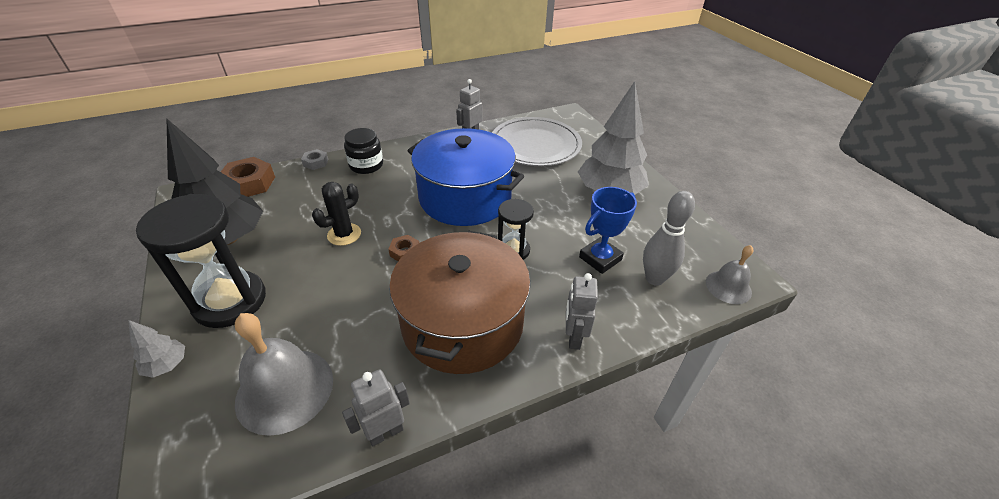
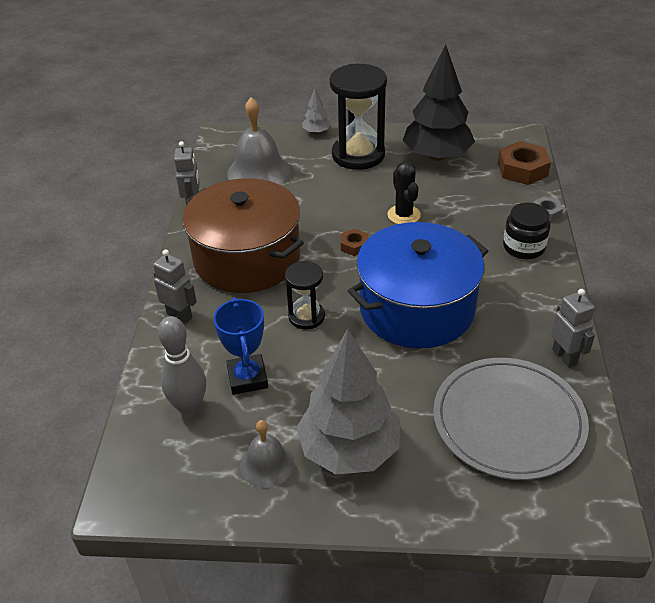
camera: 120 degrees right, 0 degrees up
grey bell [706,245,754,304] -> grey bell moved to [240,420,294,488]

